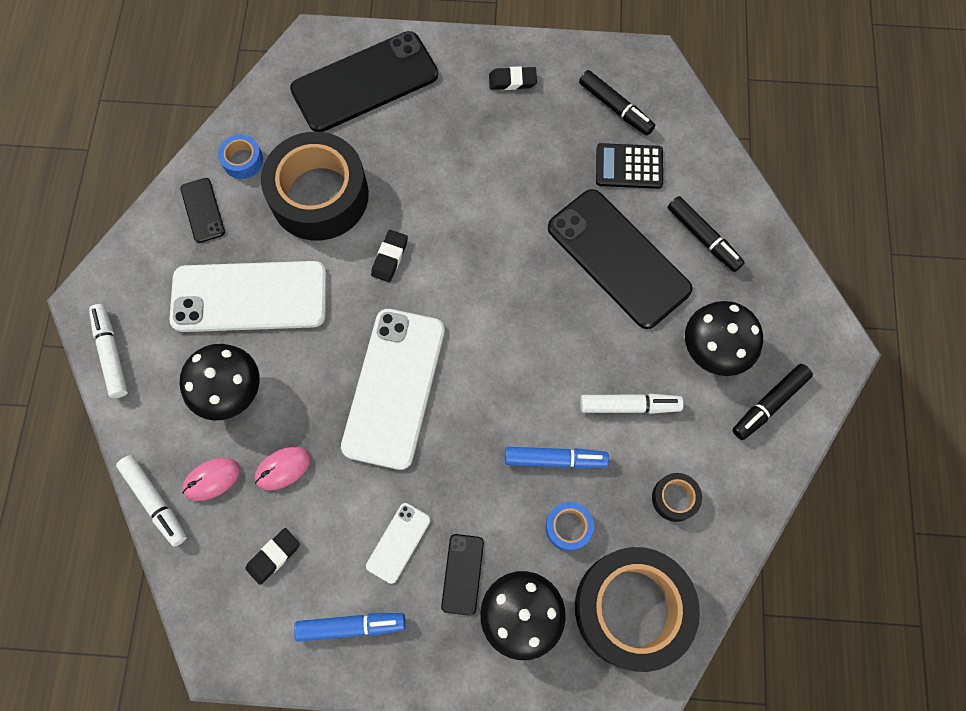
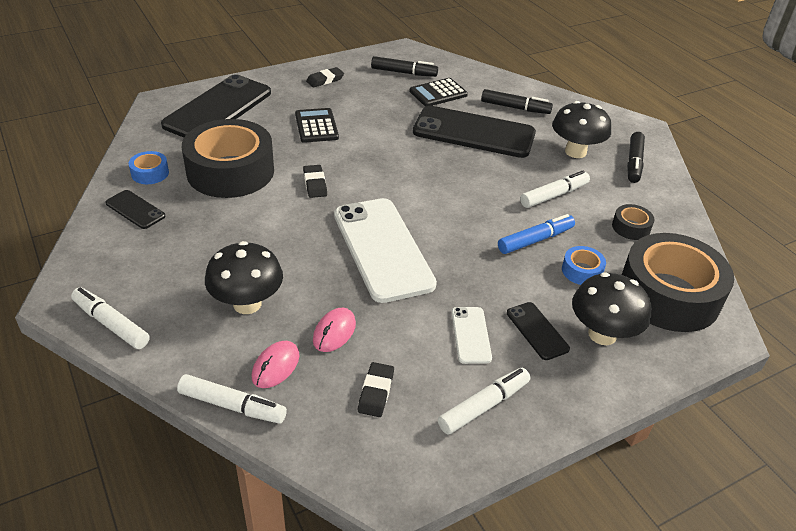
camera: 35 degrees left, 30 degrees down
white phone [169,261,327,332] -> none
blue marker [294,613,405,642] -> white marker [438,368,530,435]
none -> black calculator [295,108,339,143]

